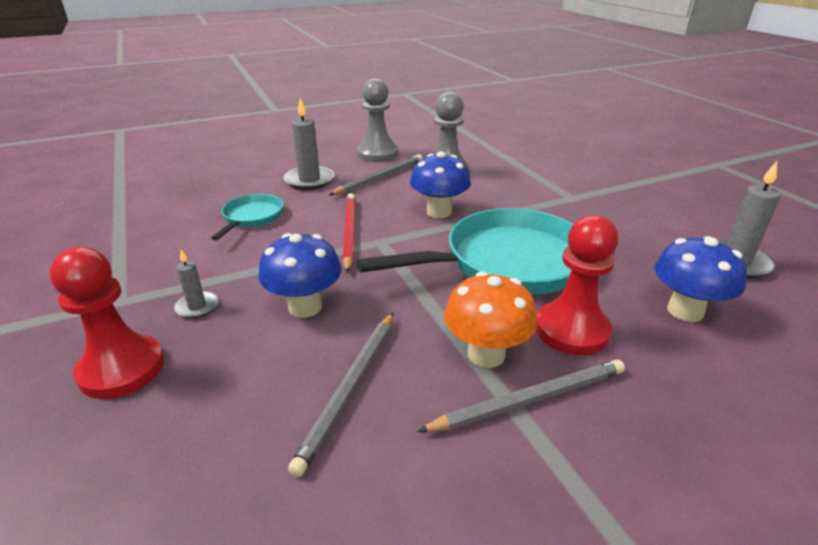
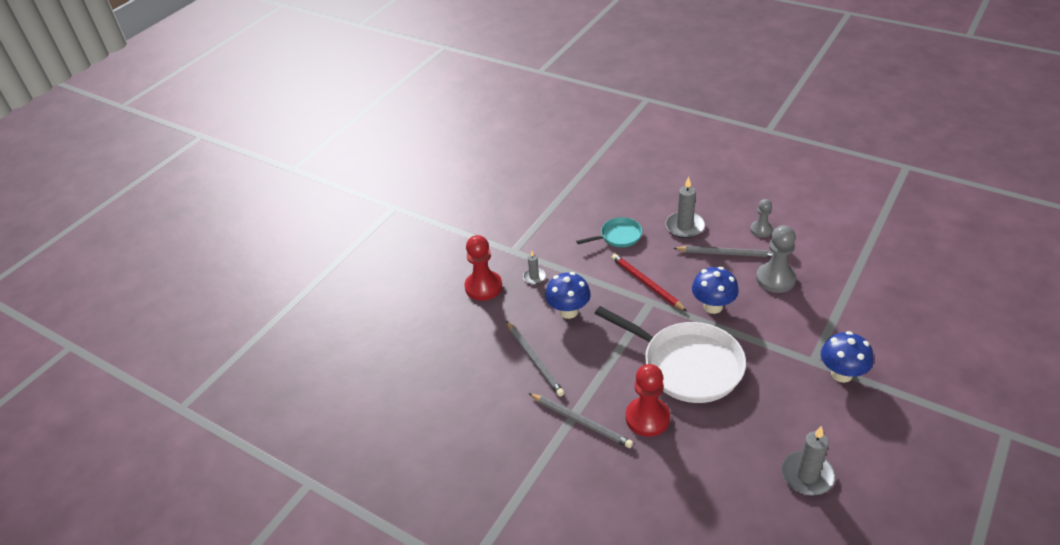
camera: 60 degrees right, 10 degrees up
grey pencil [288,313,393,477] -> grey pencil turned 105 degrees counterclockwise [507,321,565,397]
red pencil [343,193,356,273] -> red pencil turned 90 degrees counterclockwise [612,254,687,311]
turquoise pan [356,208,573,295] -> white pan [595,306,746,403]
grey pawn [357,79,398,162] -> grey pawn [750,199,773,237], size x0.60
orange mushroom [444,272,537,368] -> none
blue mushroom [654,236,747,322] -> blue mushroom moved to [821,331,873,383]

